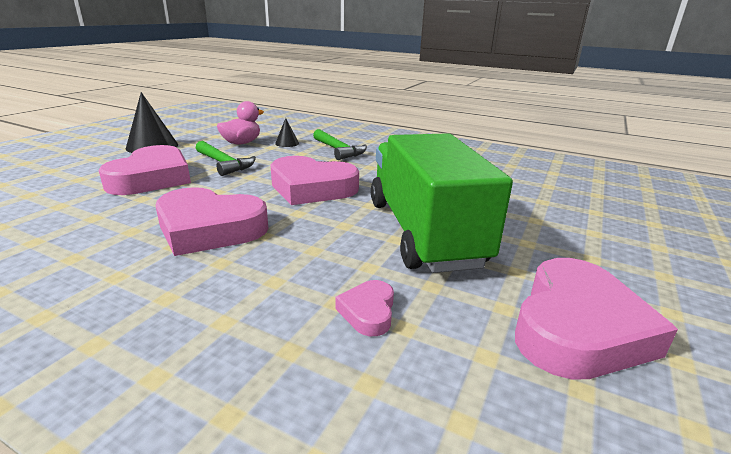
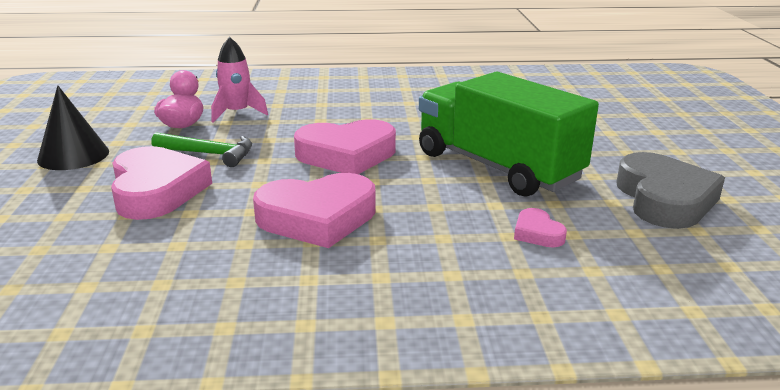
camera: 30 degrees left, 0 degrees up
black cone [275,118,299,147] -> pink rocket [211,37,268,123]
green hammer [313,129,367,160] -> none
pink heart [515,258,678,380] -> grey heart [616,152,725,229]

